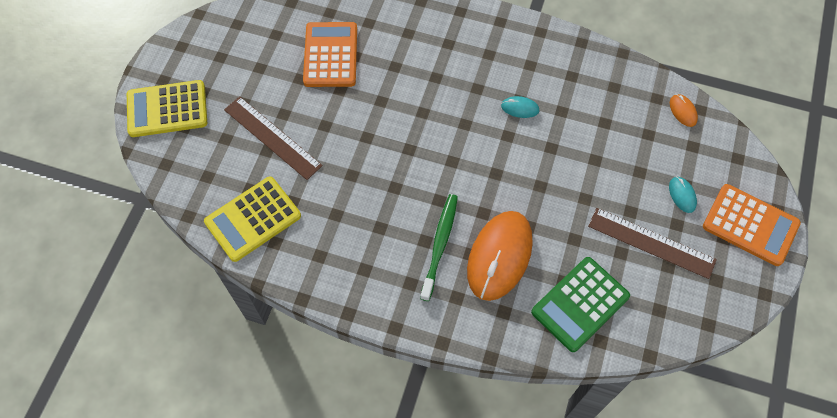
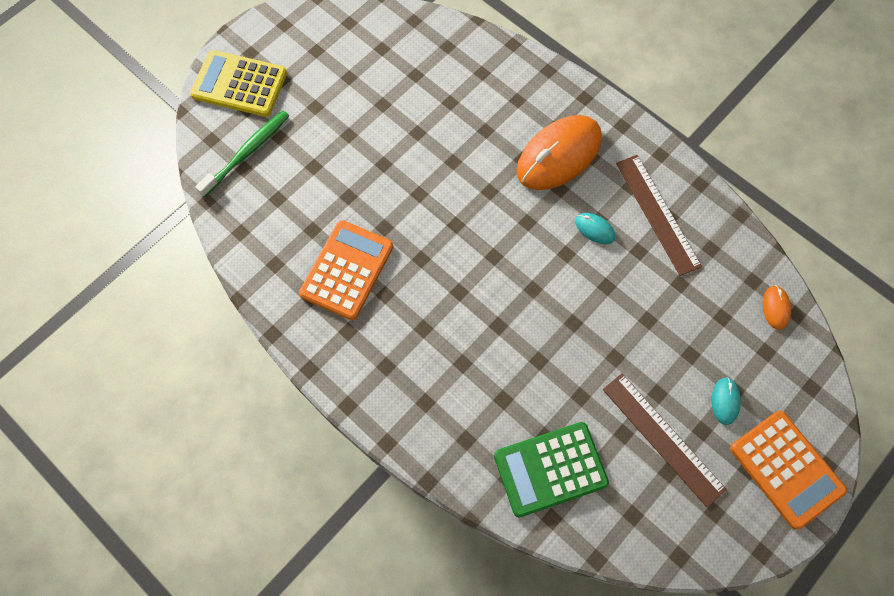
camera: 25 degrees right, 5 degrees up
yellow calculator [204,176,301,262] -> none
brown ruler [224,96,323,180] -> brown ruler moved to [616,155,702,276]
orange calculator [303,22,357,87] -> orange calculator moved to [299,220,393,320]
green toothbrush [420,194,458,301] -> green toothbrush moved to [195,110,289,197]
orange mouse [467,211,533,301] -> orange mouse moved to [516,115,602,190]

